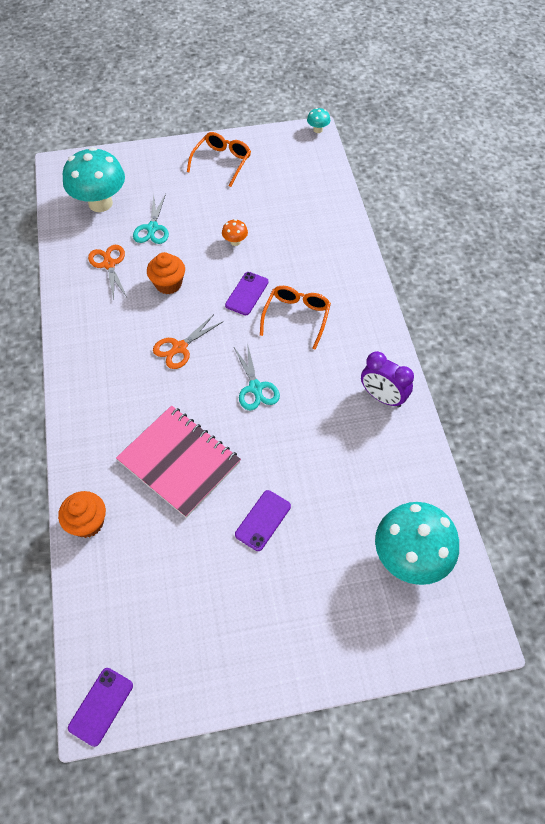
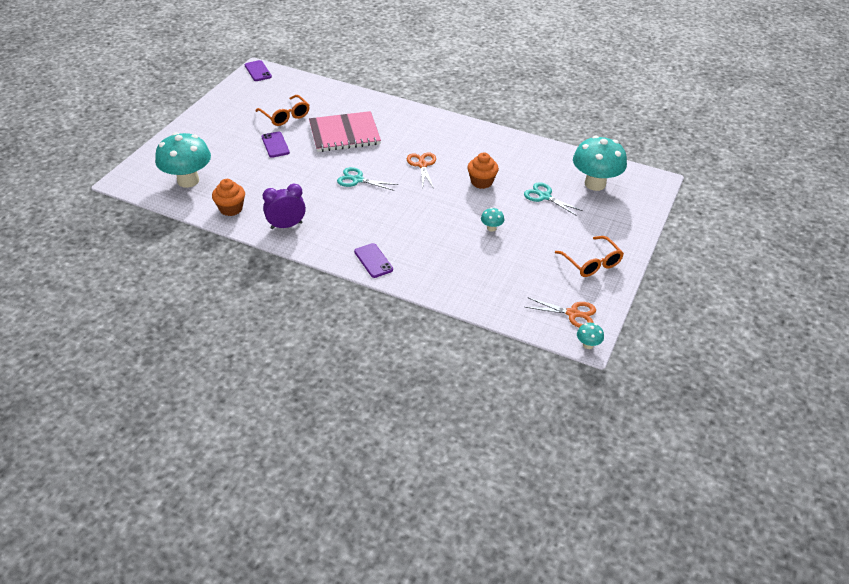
camera: 125 degrees right, 15 degrees down
orange cupcake [58,491,106,538] -> orange cupcake moved to [212,179,245,216]
orange scissors [88,245,127,300] -> orange scissors moved to [525,297,596,328]
orange mushroom [222,219,248,246] -> turquoise mushroom [481,208,504,232]
purple phone [225,272,269,315] -> purple phone moved to [354,243,393,278]
orange glasses [260,286,331,349] -> orange glasses moved to [255,95,309,126]

